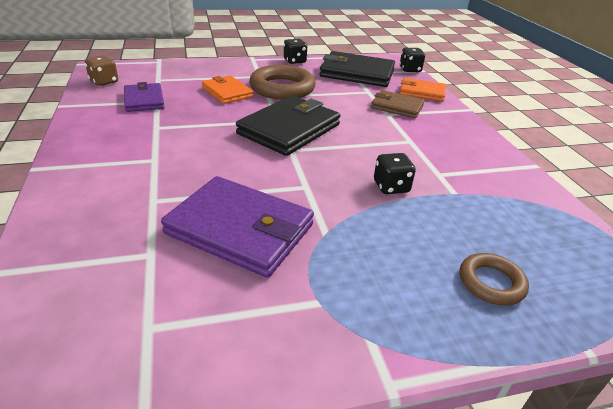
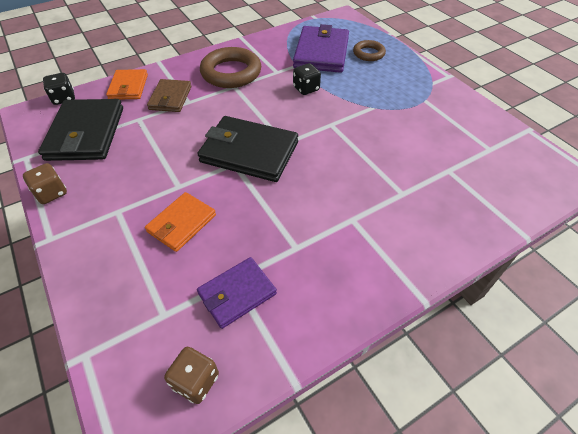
camera: 105 degrees left, 15 degrees up
purple wallet [161,176,314,278] -> purple wallet moved to [293,24,349,73]
brown ring [249,65,316,100] -> brown ring moved to [200,47,261,88]
black dice [284,39,307,64] -> brown dice [23,163,67,204]

